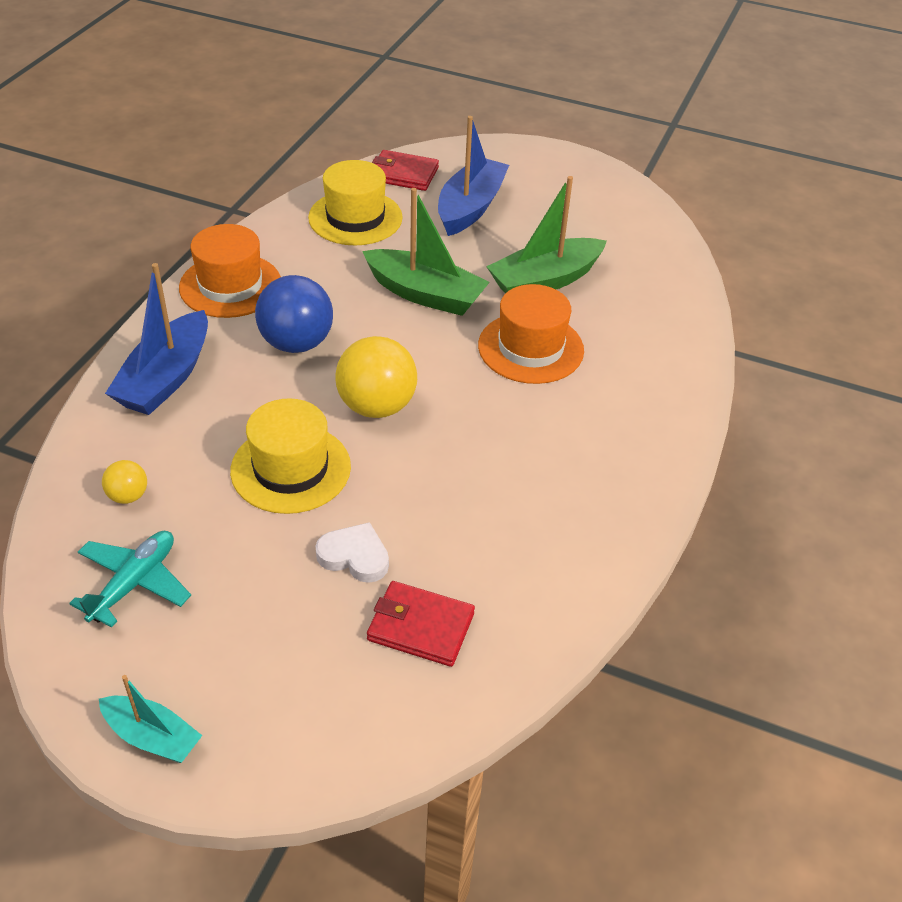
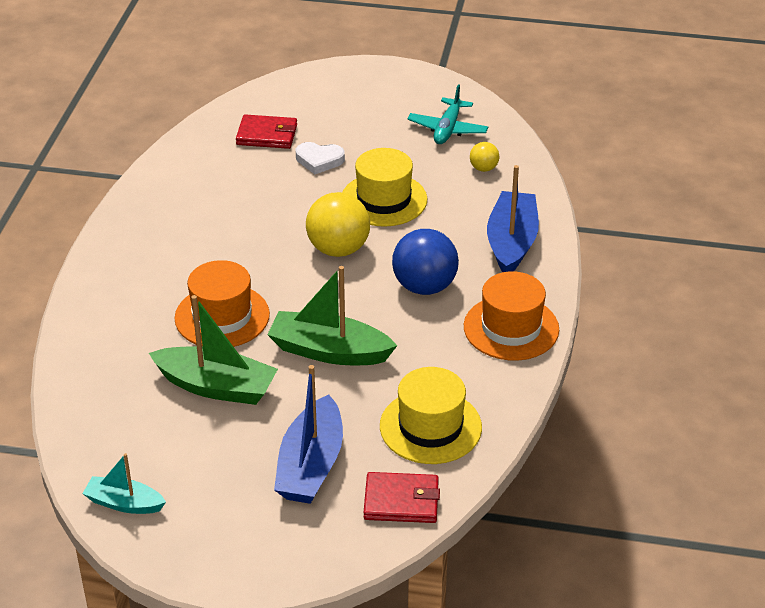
camera: 170 degrees right, 5 degrees down
turquoise boat [99,675,203,763] -> turquoise boat moved to [82,453,166,514]
green boat [486,176,607,294] -> green boat turned 60 degrees clockwise [149,295,278,405]

